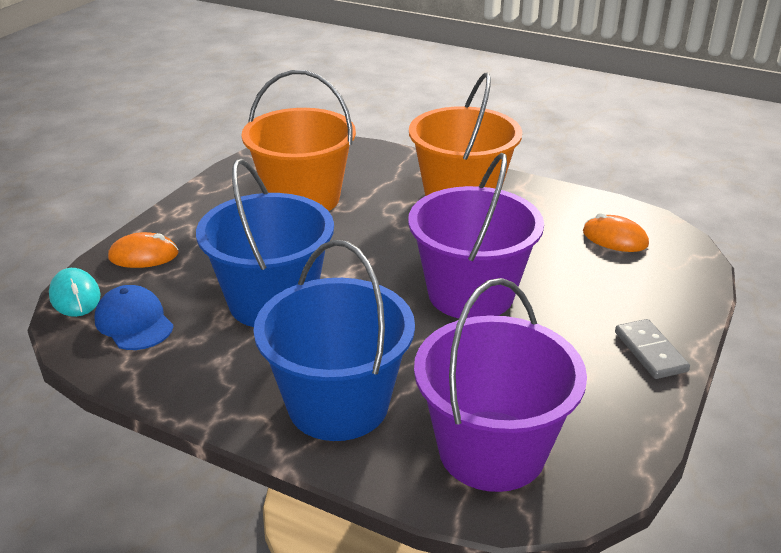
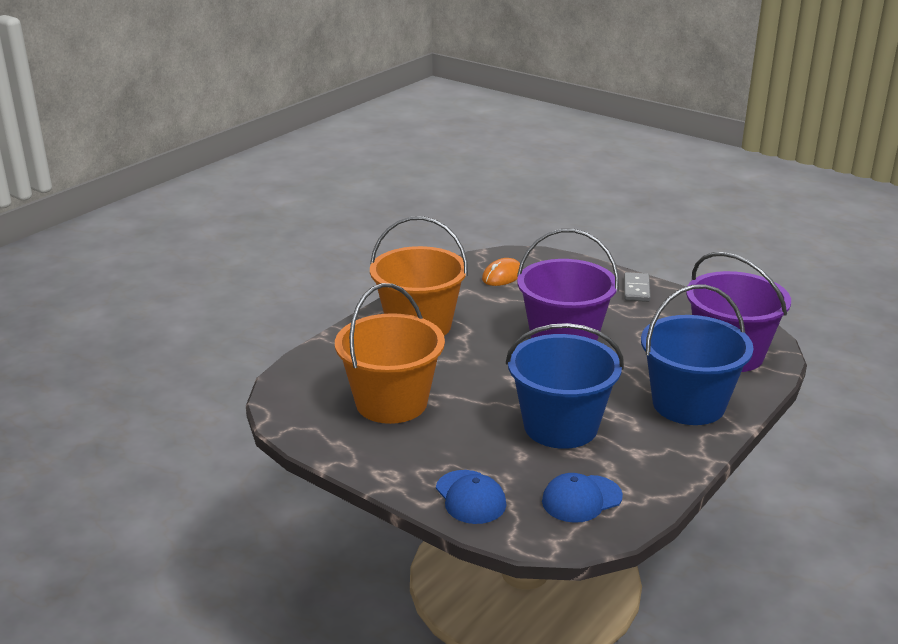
camera: 80 degrees left, 5 degrees down
turquoise mouse [49,268,101,317] -> none
orange mouse [108,232,178,268] -> blue cap [436,470,506,524]
grey domino [615,319,690,379] -> grey domino turned 75 degrees counterclockwise [624,272,651,302]

